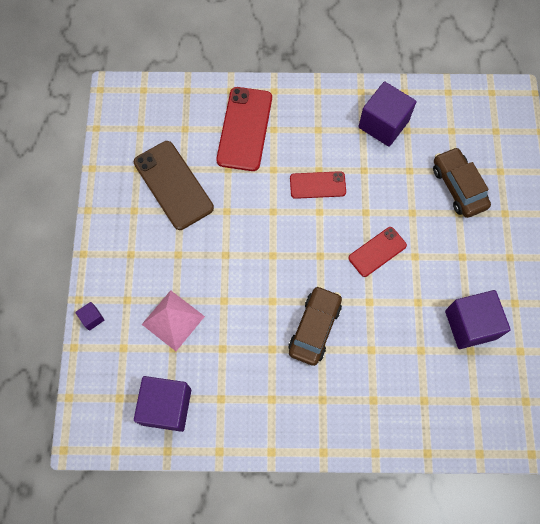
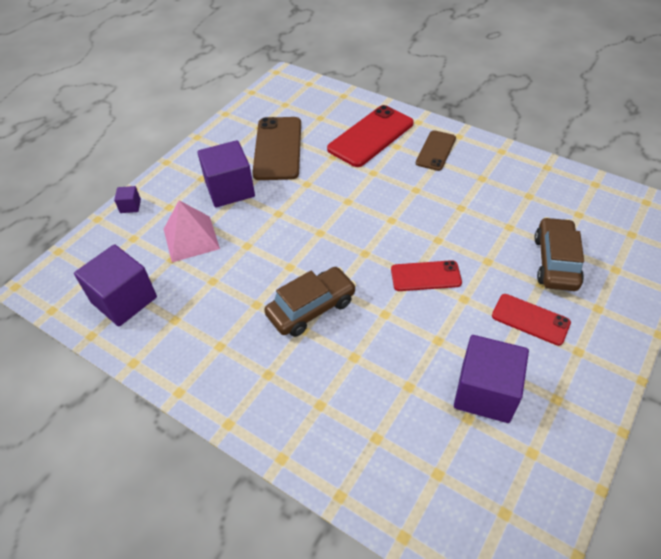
camera: 35 degrees right, 20 degrees down
red phone [290,171,346,199] -> red phone moved to [492,294,571,346]
purple cube [358,82,416,147] -> purple cube moved to [197,140,255,207]
none -> brown phone [416,130,456,171]

